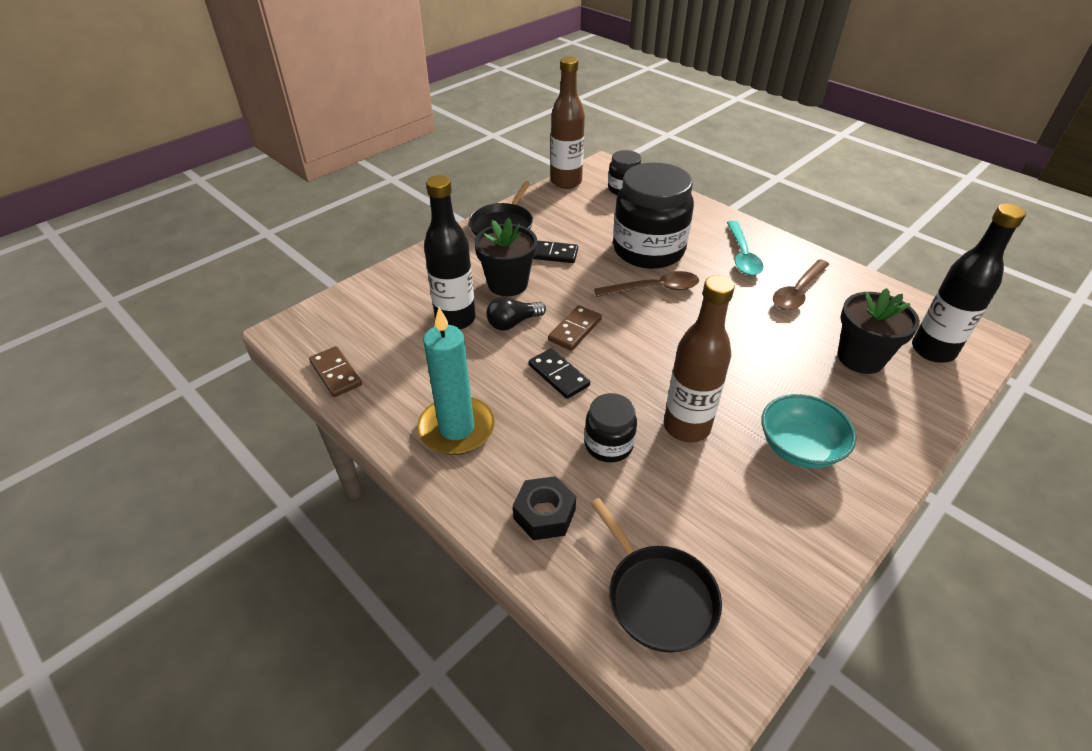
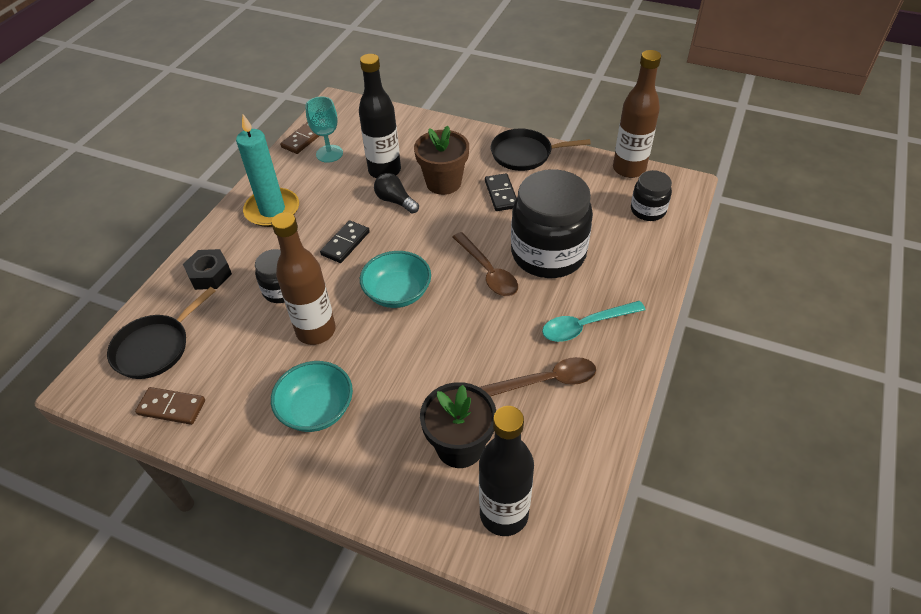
camera: 70 degrees right, 5 degrees up
black flower pot [474,218,537,297] -> brown flower pot [414,126,469,195]
brown domino [548,305,602,351] -> brown domino moved to [135,387,205,425]
brown spoon [773,259,829,310] -> brown spoon turned 150 degrees clockwise [480,357,596,397]
none -> turquoise goblet [305,96,343,163]
none -> turquoise bowl [360,251,431,308]

